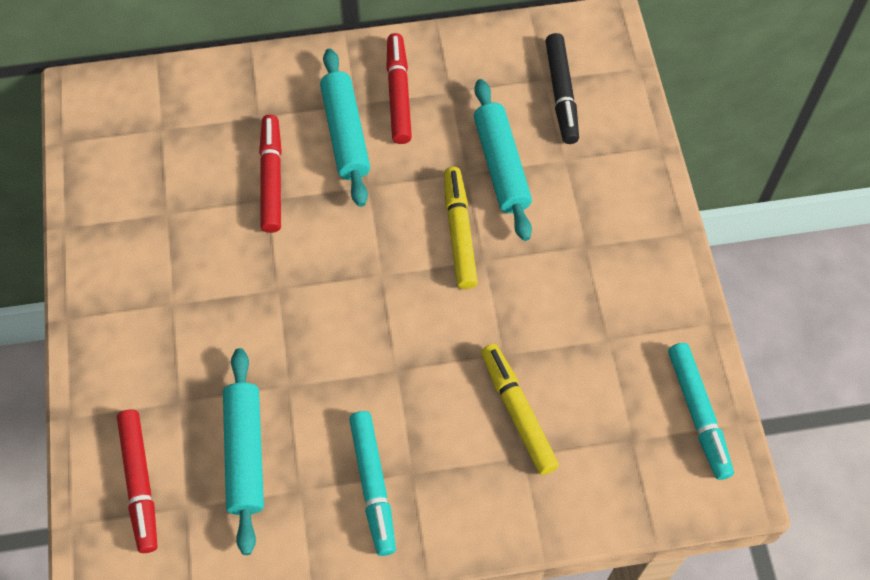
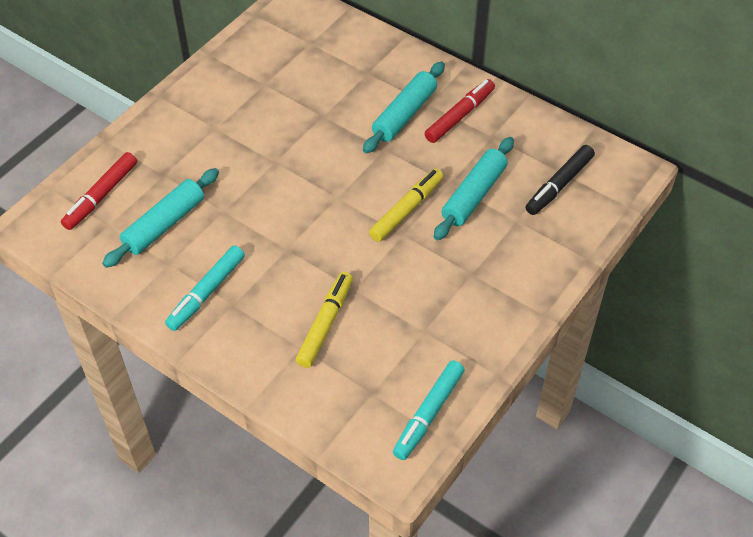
camera: 45 degrees right, 10 degrees down
red marker [259,115,282,233] -> none

